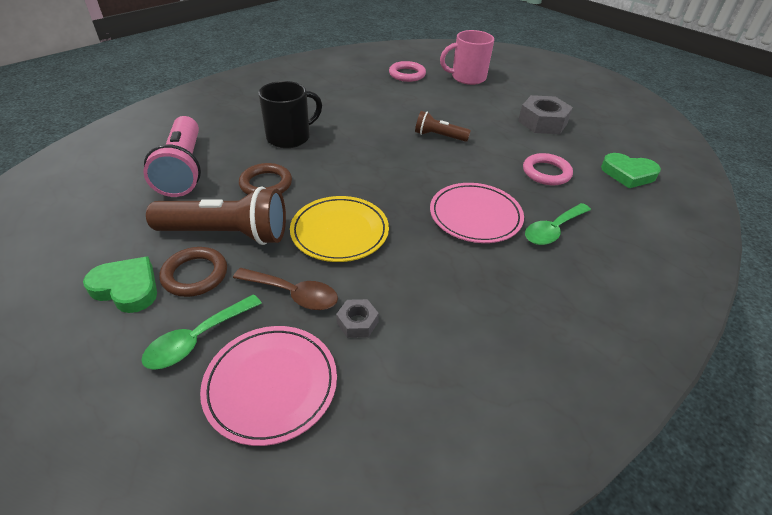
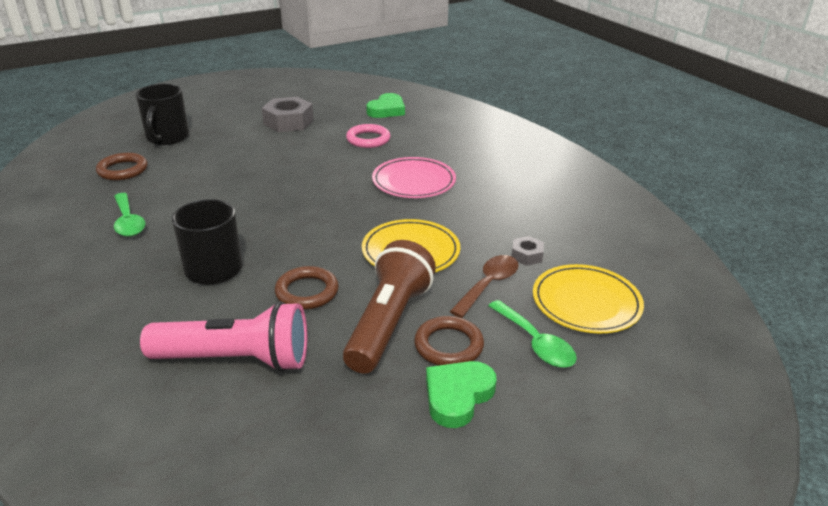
camera: 75 degrees left, 10 degrees down
pink plate [200,326,337,446] -> yellow plate [533,264,644,333]
pink ring [389,61,426,82] -> brown ring [96,153,147,180]
brown flashlight [415,111,471,142] -> none
pink mug [440,30,494,85] -> black mug [136,84,189,145]
green spoon [525,203,591,245] -> green spoon moved to [114,193,145,237]

